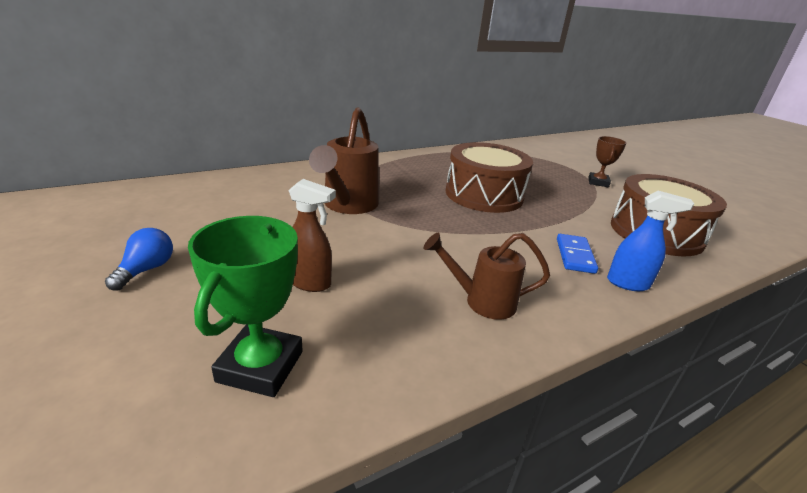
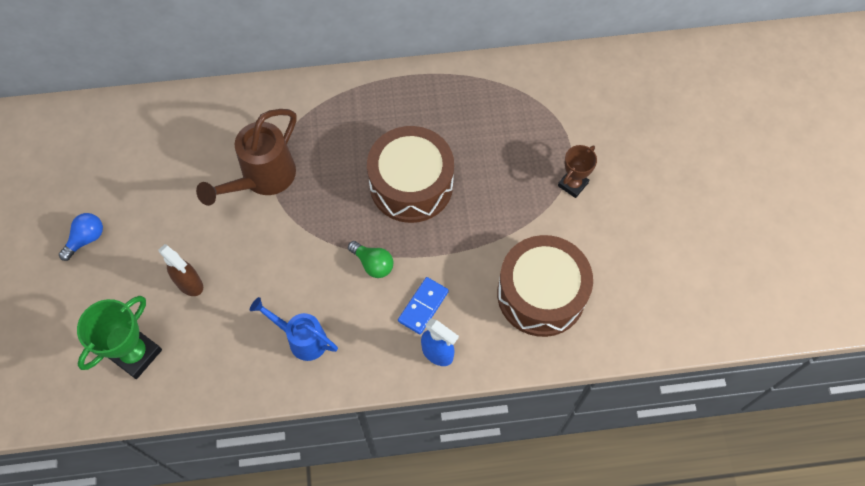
camera: 25 degrees right, 35 degrees up
brown watering can [424,233,550,320] -> blue watering can [250,297,338,361]
none -> green light bulb [348,241,393,278]

